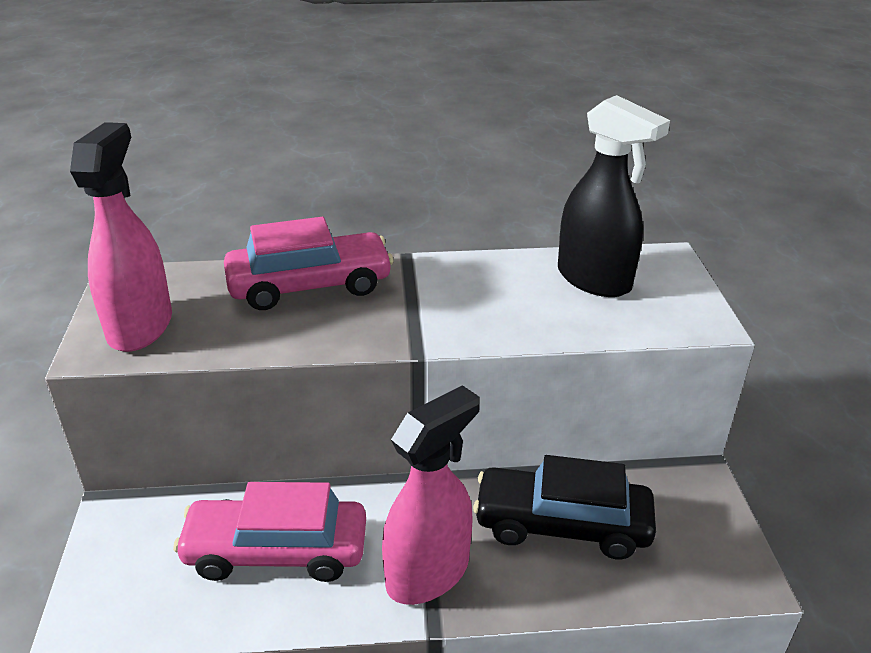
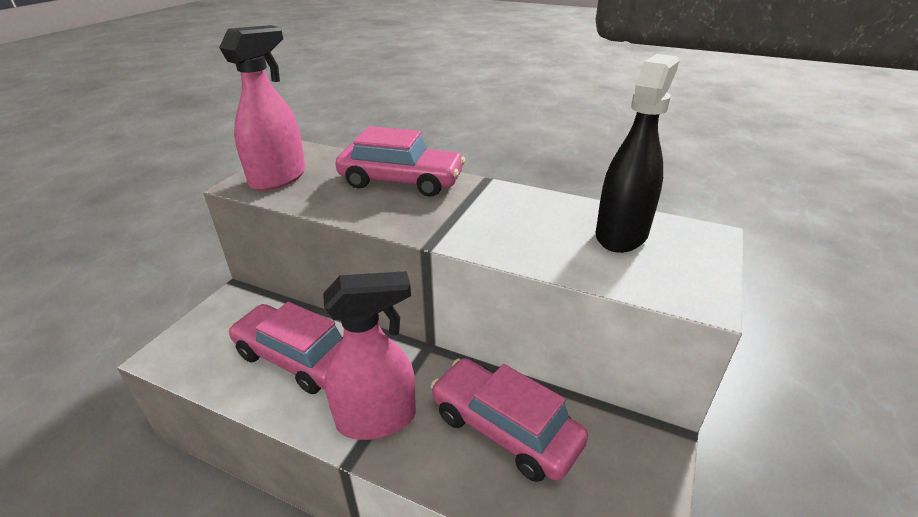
camera: 30 degrees right, 0 degrees up
black car [473,455,656,559] -> pink car [430,358,588,482]
black spray bottle [558,95,670,297] -> black spray bottle turned 135 degrees counterclockwise [596,54,679,253]

